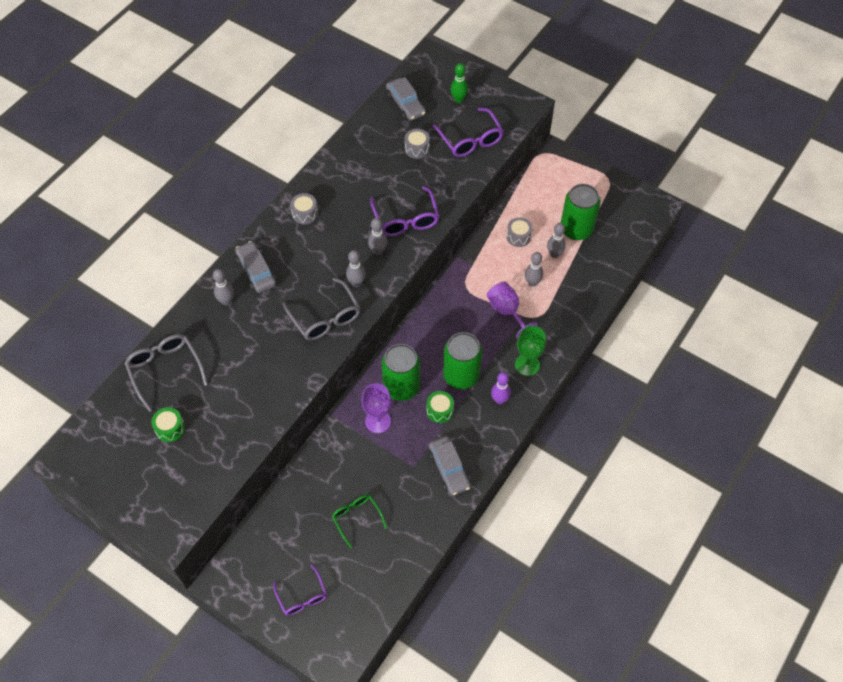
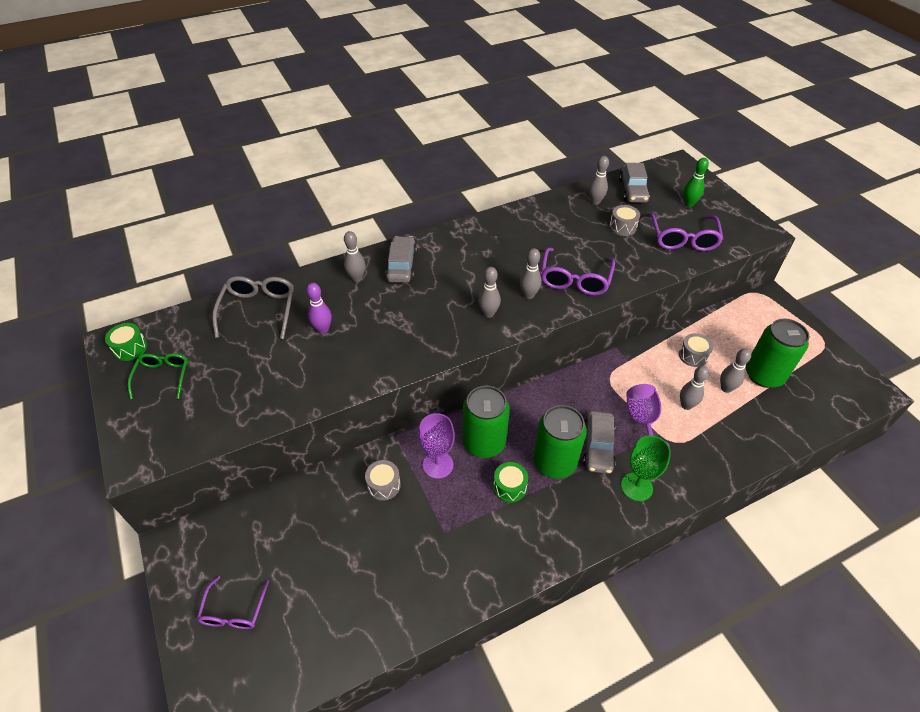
camera: 30 degrees right, 10 degrees down
green drum [151,407,185,442] -> green drum moved to [105,323,148,361]
grey glasses [283,278,361,340] -> none
grey drum [290,193,318,225] -> grey drum moved to [365,460,401,501]
green glasses [332,495,387,549] -> green glasses moved to [128,353,188,399]
grey car [429,436,471,495] -> grey car moved to [583,411,616,474]
purple bowling pin [491,372,511,404] -> purple bowling pin moved to [306,283,332,334]
none -> grey bowling pin [589,156,609,205]

